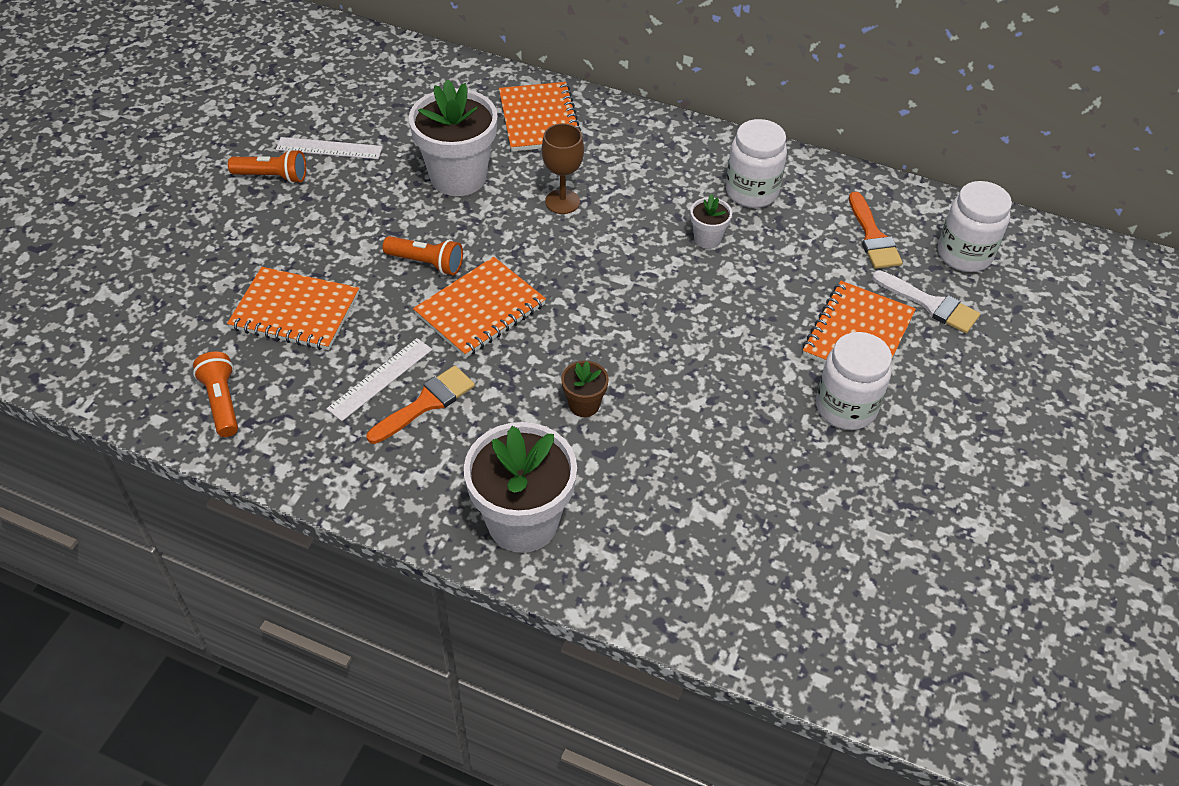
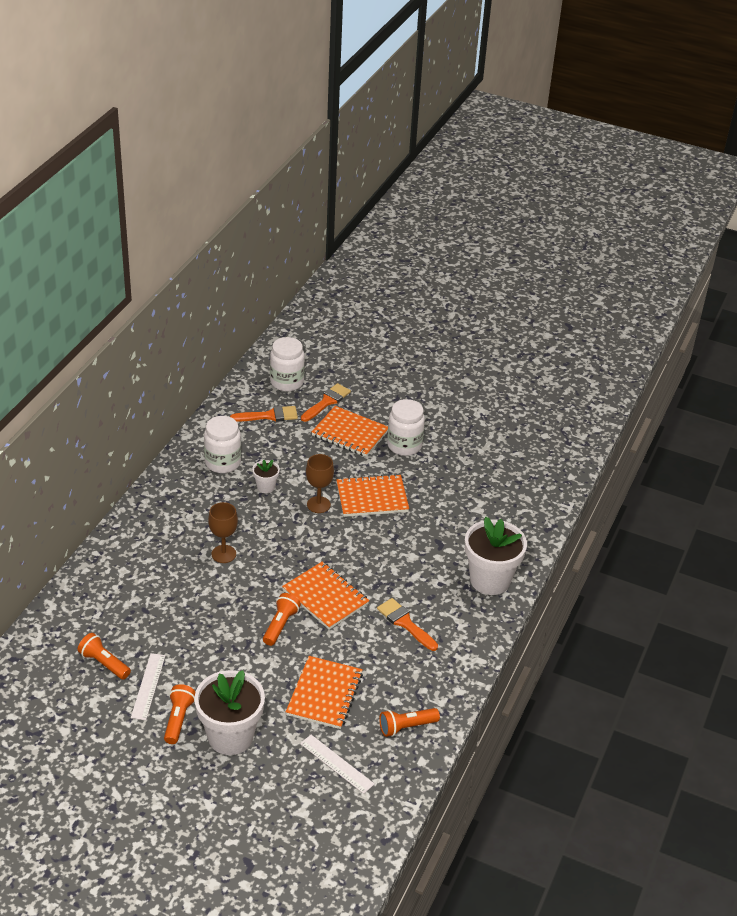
camera: 90 degrees left, 10 degrees down
white ruler [326,338,432,421] -> white ruler moved to [300,735,374,794]
white flower pot [409,79,498,196] -> white flower pot moved to [194,670,265,755]
orange notebook [499,82,583,151] -> orange notebook moved to [336,474,409,517]
brown flower pot [561,361,609,417] -> none
white brush [872,270,980,333] -> orange brush [301,383,351,422]
none -> orange flashlight [77,633,131,680]
none -> brown goblet [306,454,334,513]

